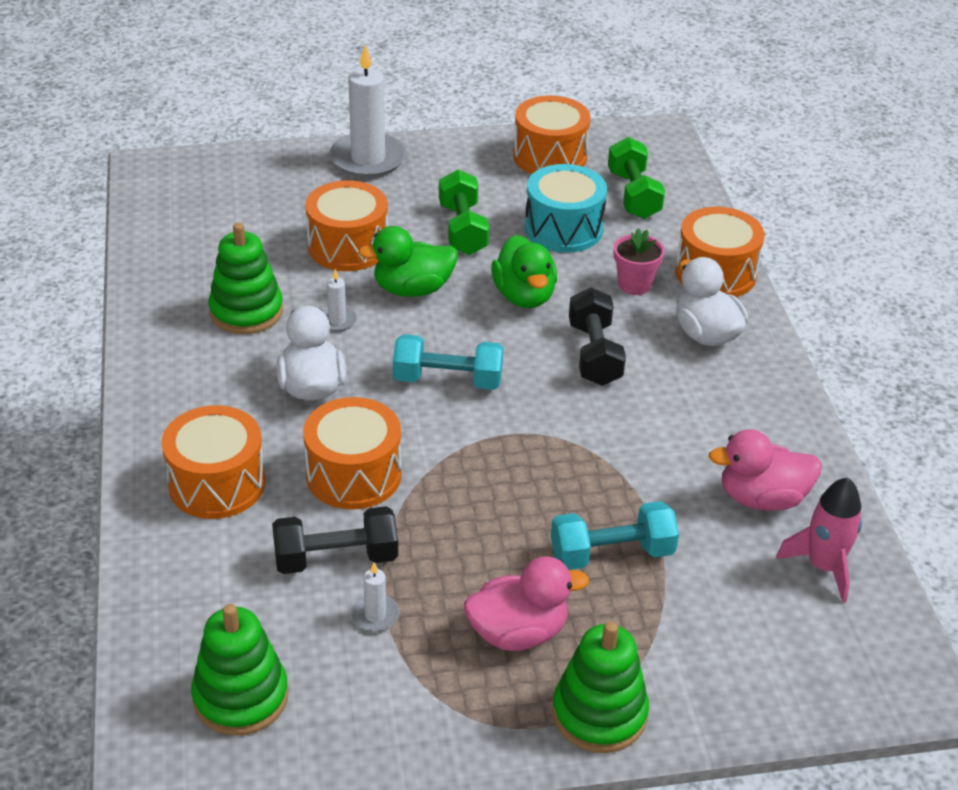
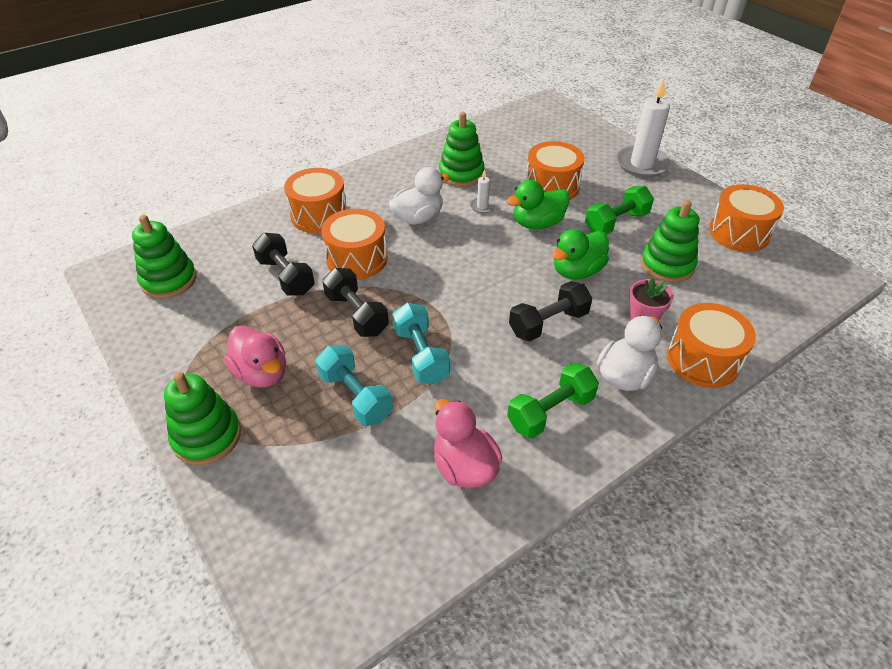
camera: 65 degrees right, 5 degrees up
white candle [351,562,400,632] -> none
green duck [358,226,458,297] -> green duck turned 75 degrees counterclockwise [506,180,570,229]
turquoise dumbbell [393,334,503,390] -> turquoise dumbbell moved to [392,303,450,384]
turquoise drum [525,164,607,253] -> green stacking toy [641,200,699,283]
green dumbbell [608,137,665,219] -> green dumbbell moved to [507,363,599,438]
pink rocket [776,477,862,603] -> none
none -> black dumbbell [322,268,389,337]

